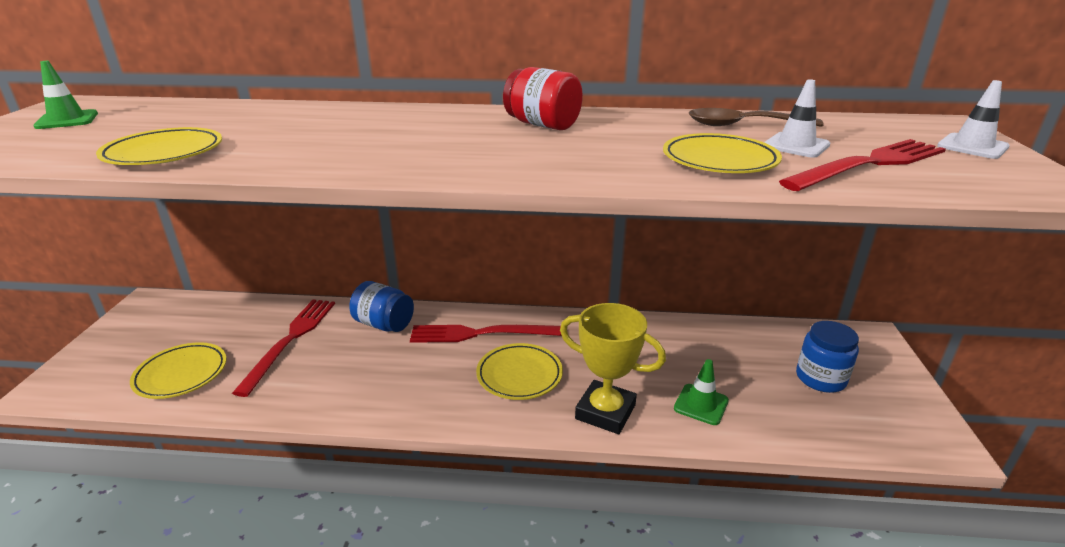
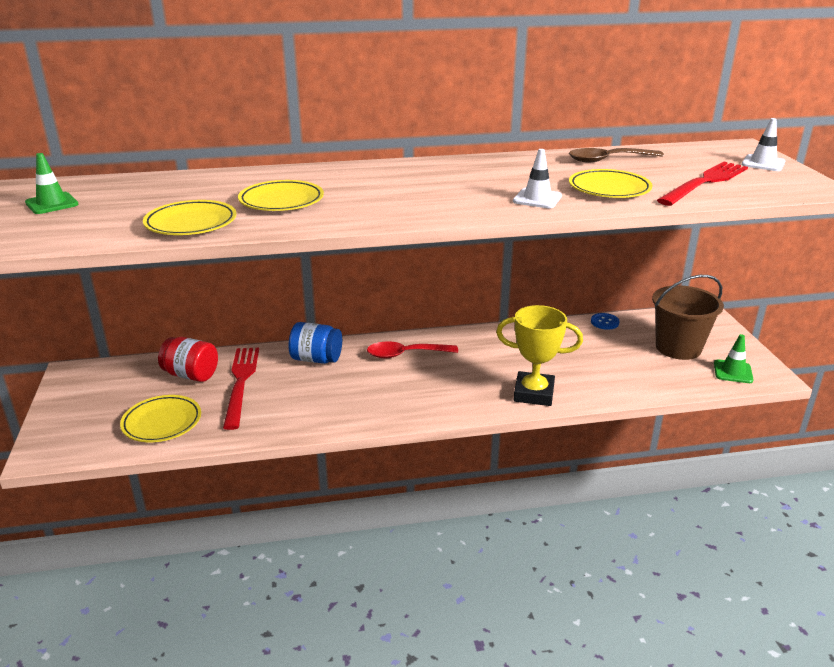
camera: 15 degrees left, 0 degrees up
red fork [410,325,562,343] -> red spoon [367,342,458,358]
yellow plate [476,343,563,400] -> yellow plate moved to [238,180,324,211]
red jar [503,67,583,130] -> red jar moved to [158,337,218,382]
green traffic cone [674,359,729,425] -> green traffic cone moved to [714,334,754,383]
white traffic cone [764,79,831,158] -> white traffic cone moved to [513,149,562,208]
blue jar [796,321,859,393] -> brown bucket [652,275,724,360]
none -> blue button [591,313,619,330]

